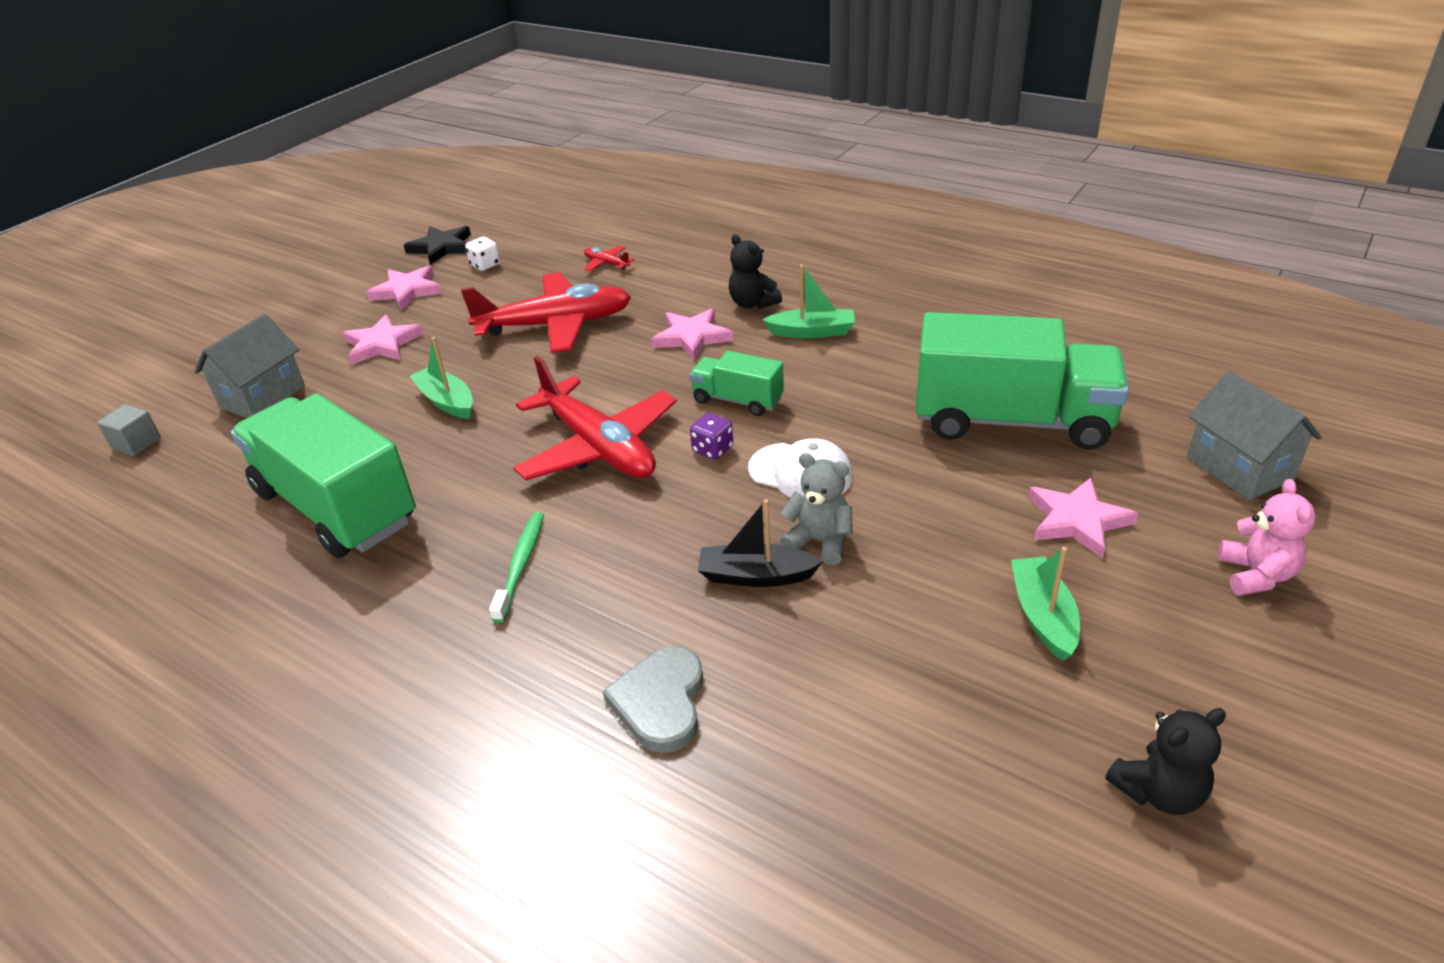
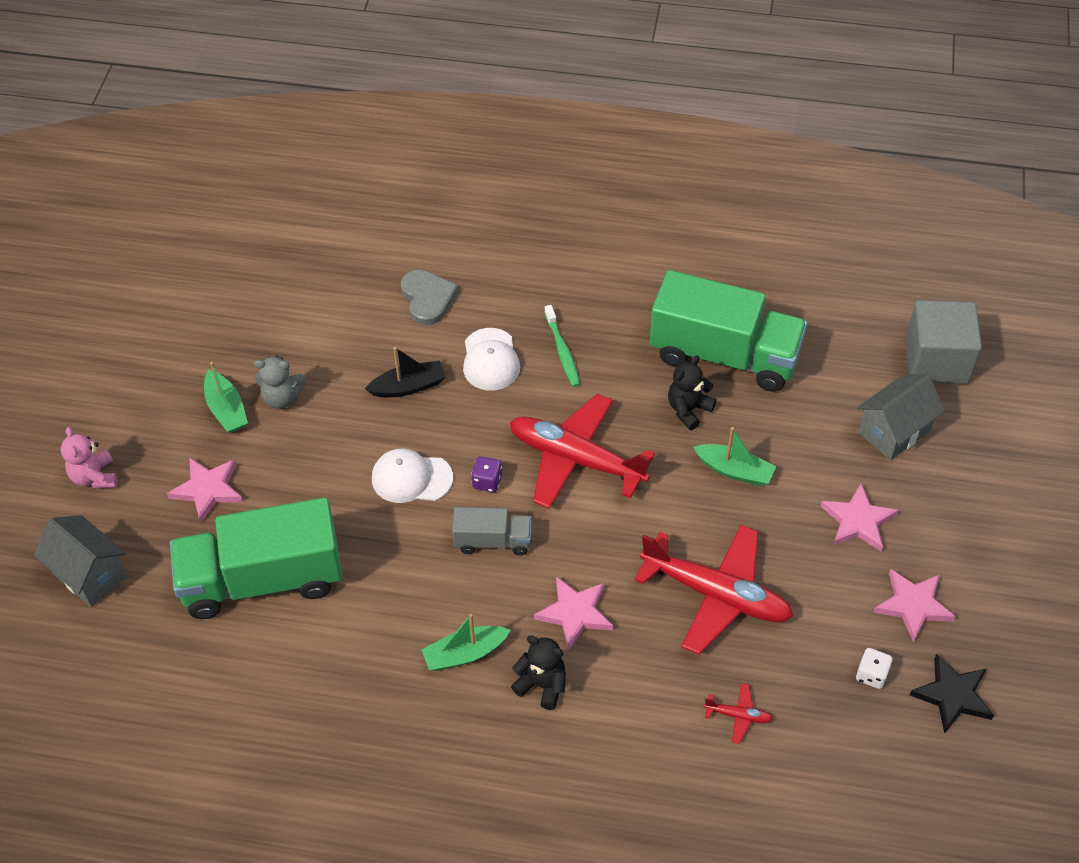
camera: 155 degrees right, 15 degrees up
grey cube [97,404,161,456] -> grey cube [905,300,982,384], size x2.16
grey house [195,314,305,418] -> grey house turned 45 degrees clockwise [857,375,945,460]
red plane [461,272,631,353] -> red plane turned 120 degrees counterclockwise [635,525,793,655]
green truck [689,351,784,416] -> grey truck [452,507,532,555]
grey teddy bear [780,453,853,565] -> grey teddy bear moved to [254,356,305,409]
black teddy bear [1105,708,1226,815] -> black teddy bear moved to [668,356,716,430]
none -> white cap [463,328,520,391]

